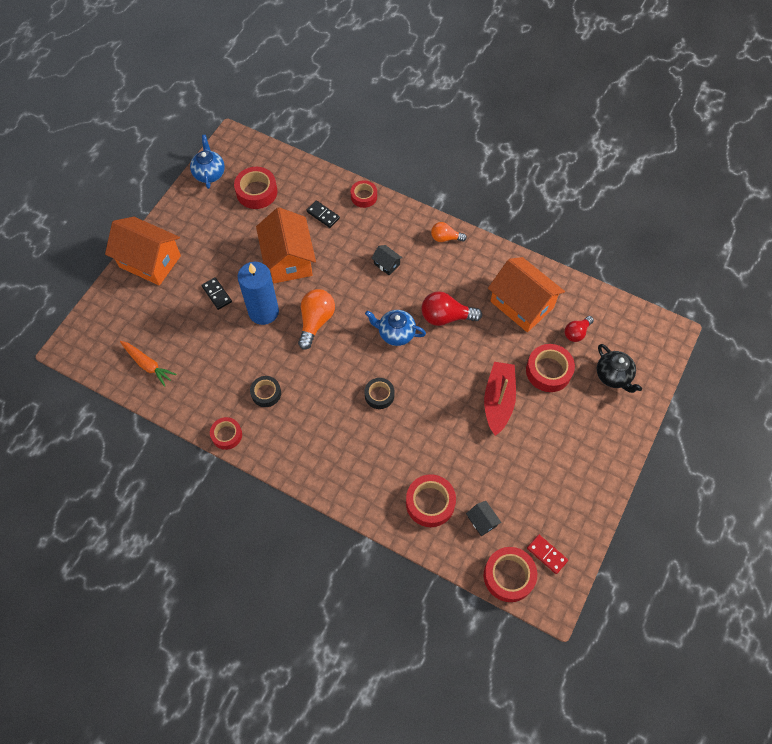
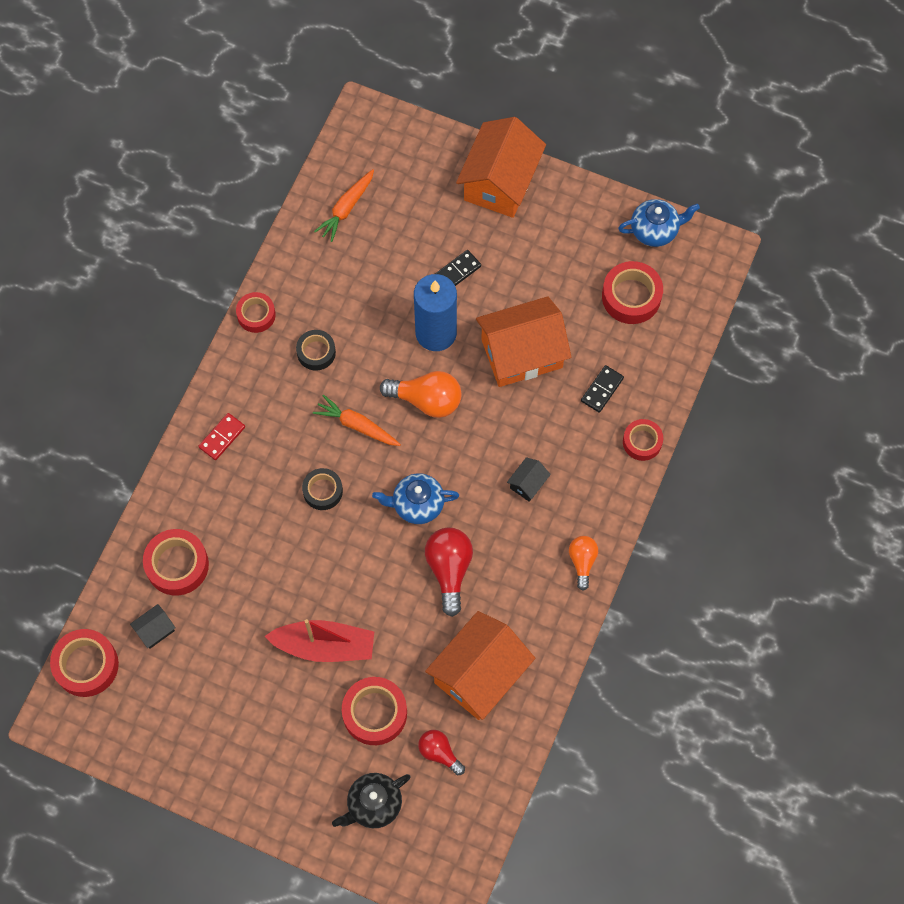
camera: 85 degrees right, 5 degrees up
blue teapot [365,310,426,346] -> blue teapot turned 105 degrees counterclockwise [372,473,459,524]
red domino [527,535,568,574] -> red domino moved to [198,413,245,460]
none -> orange carrot [313,395,401,446]

